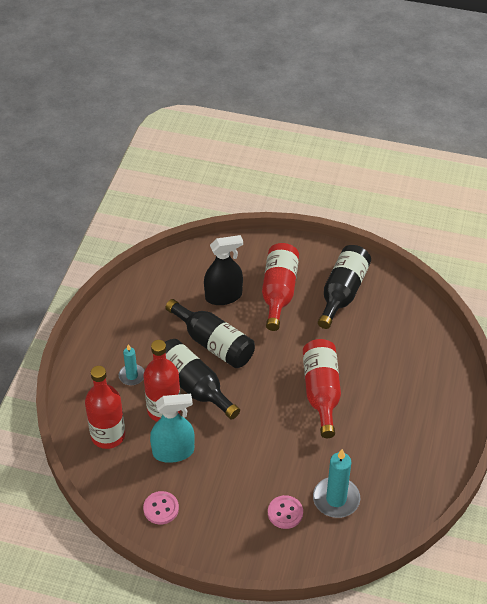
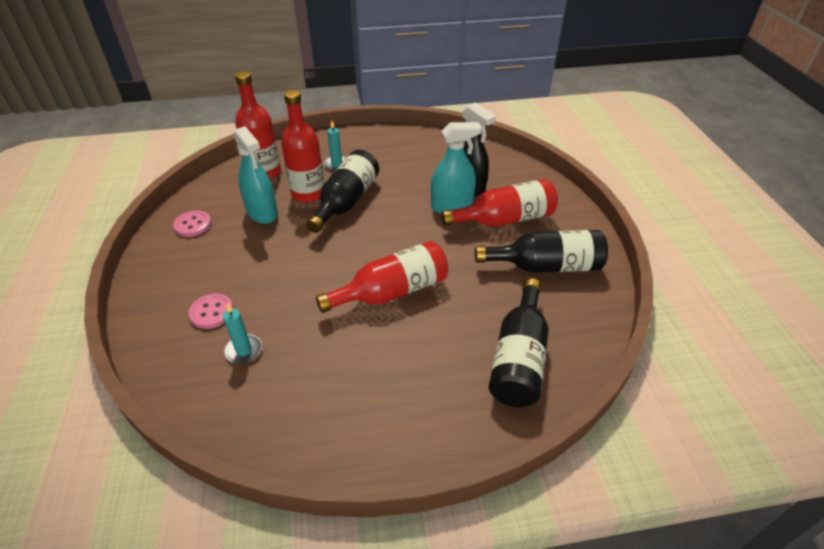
camera: 65 degrees right, 5 degrees down
black bottle [165,299,255,368] -> black bottle moved to [489,278,549,407]
turquoise candle [313,449,360,518] -> turquoise candle [223,303,262,364], size x0.61
none -> turquoise spray bottle [431,122,482,214]

